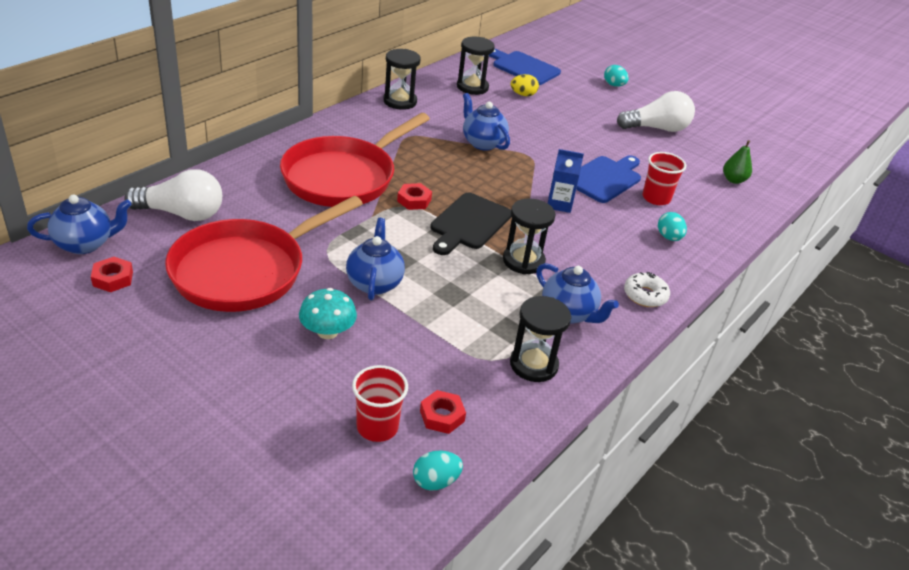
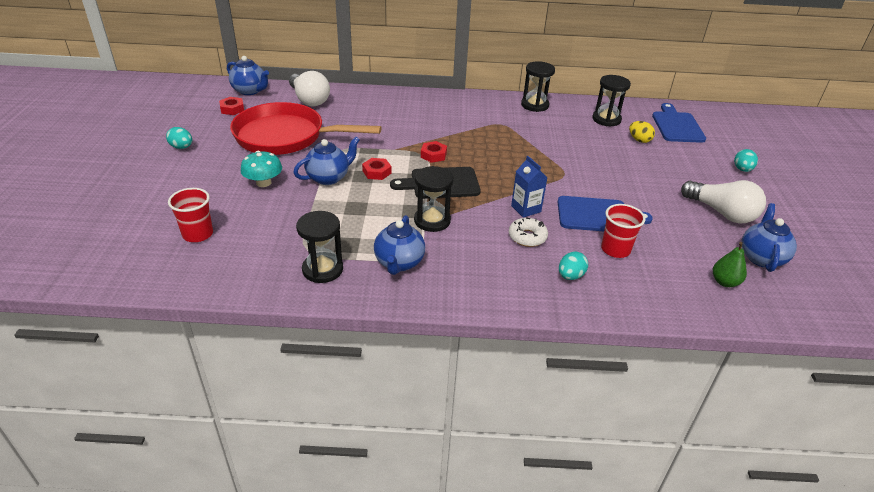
camera: 55 degrees right, 0 degrees up
red pan [280,113,430,207] -> none
turquoise egg [413,451,463,491] -> turquoise egg moved to [166,127,192,149]
red nut [420,390,466,434] -> red nut moved to [362,158,391,180]
blue teapot [463,93,510,151] -> blue teapot moved to [742,203,797,272]
white donut [624,272,670,307] -> white donut moved to [509,218,548,247]

